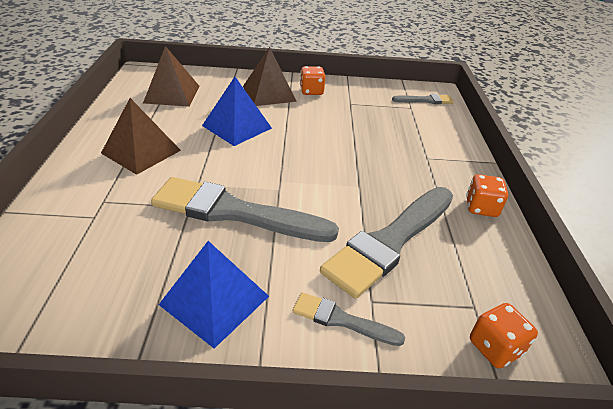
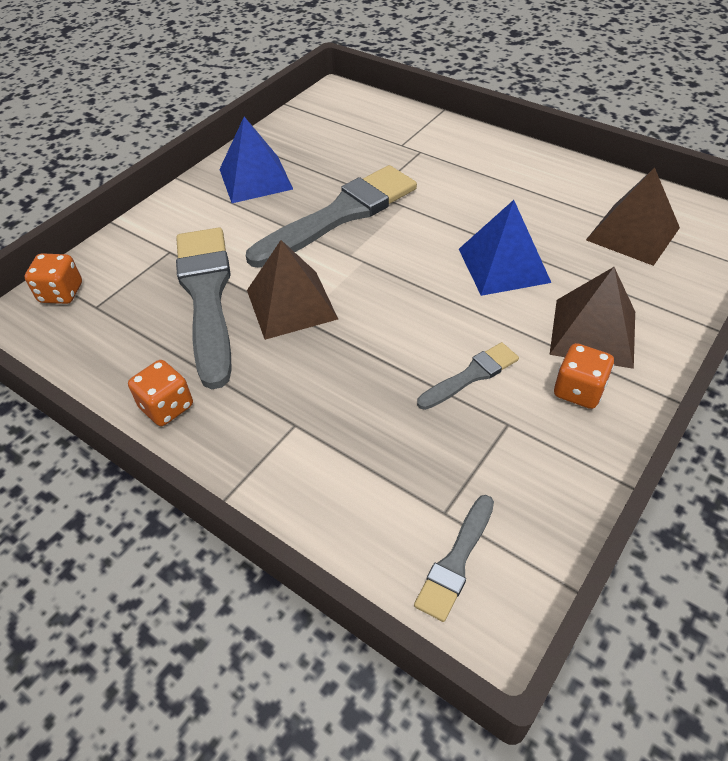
camera: 130 degrees right, 10 degrees up
brown pyramid [101,98,181,175] -> brown pyramid moved to [247,240,338,340]
grey brush [293,292,405,346] -> grey brush moved to [417,342,519,410]

